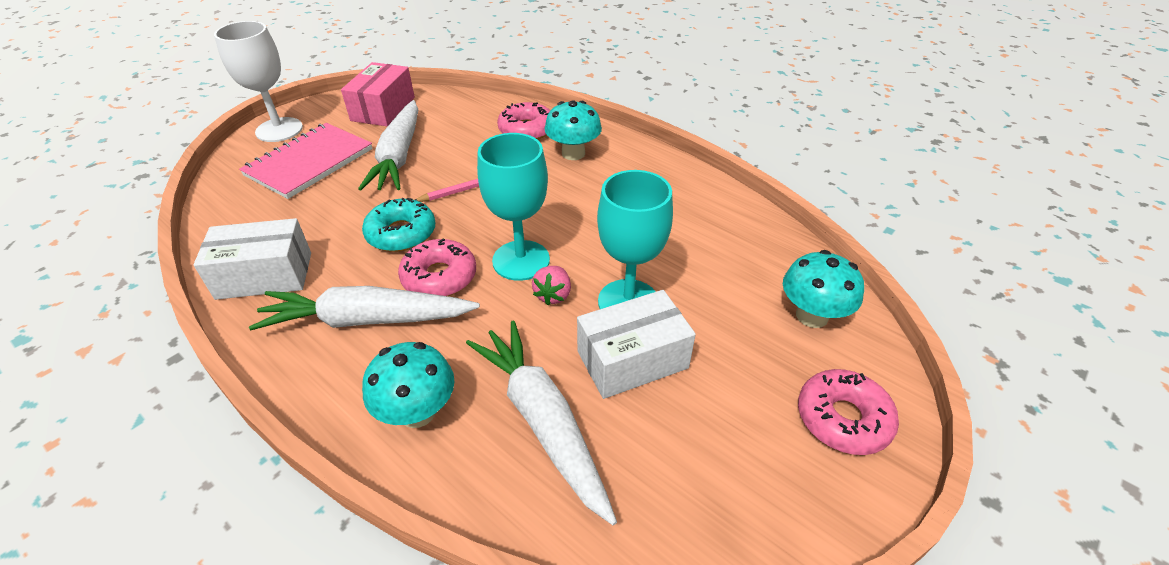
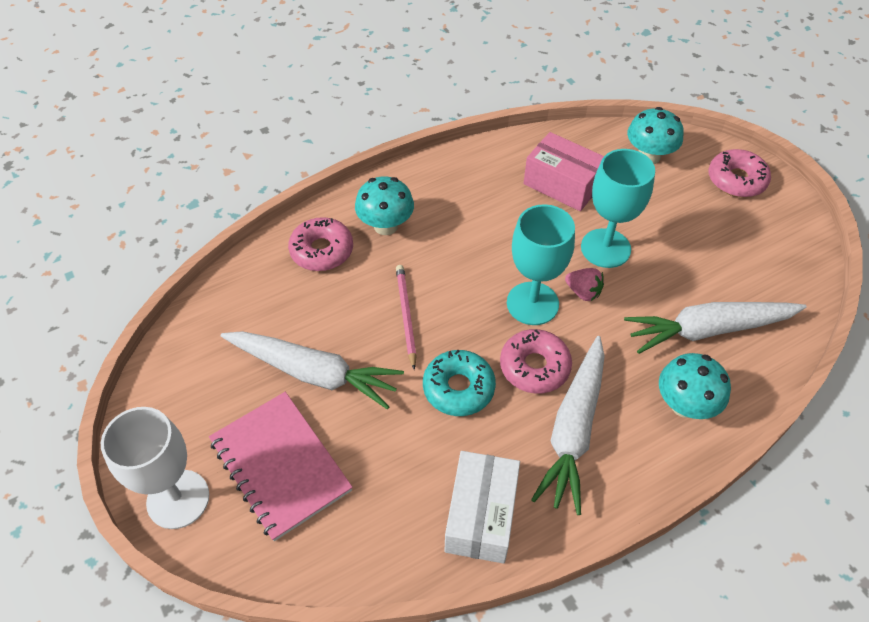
camera: 70 degrees left, 10 degrees up
pink box [341,62,415,126] -> pink box moved to [523,132,604,211]
white box [577,290,696,399] -> none

